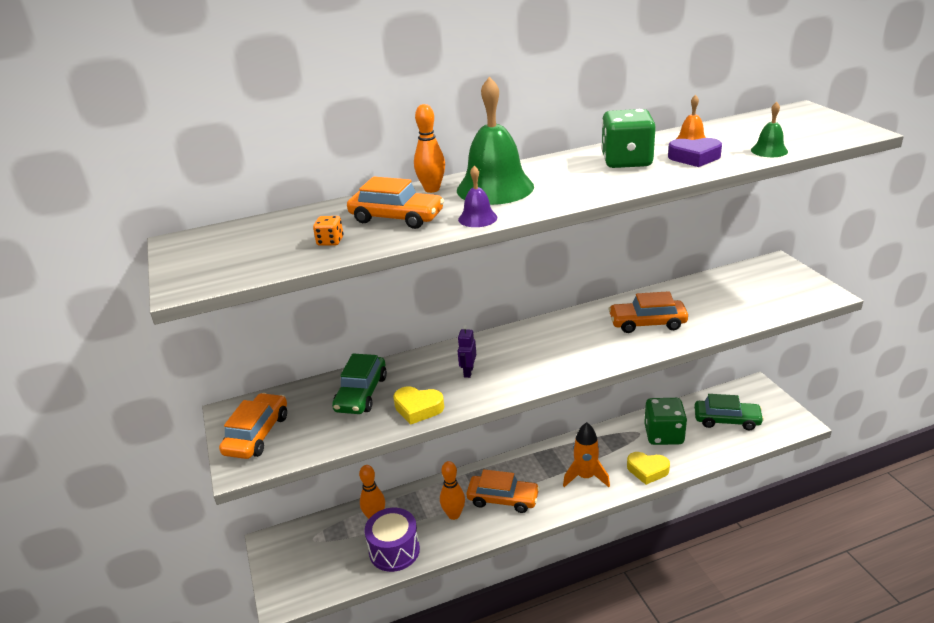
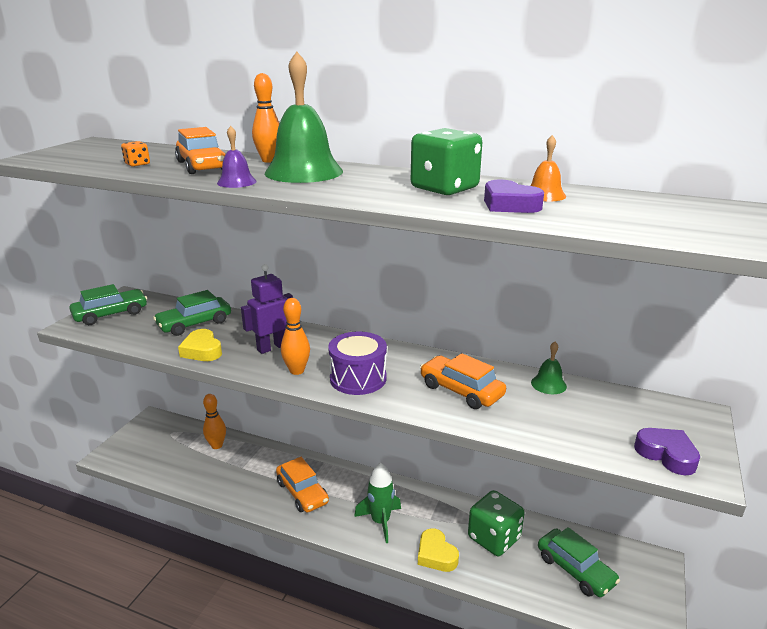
camera: 40 degrees right, 5 degrees down
orange car [219,393,287,459] -> green car [69,284,147,325]
purple drum [365,508,420,572] -> purple drum moved to [328,332,387,395]
orange bowling pin [440,461,465,520] -> orange bowling pin moved to [281,298,310,375]
purple robot [458,325,476,378] -> purple robot [241,264,293,354], size x1.65
orange rocket [563,422,610,487] -> green rocket [354,462,401,543]
green bell [751,102,788,157] -> green bell moved to [531,342,567,394]
none -> purple heart [634,428,700,476]

